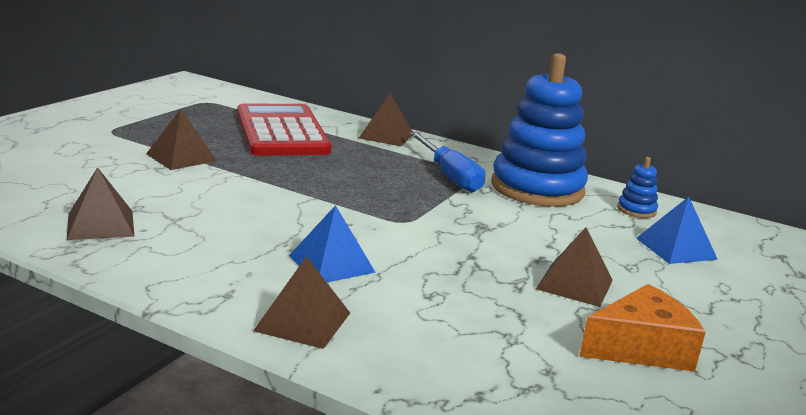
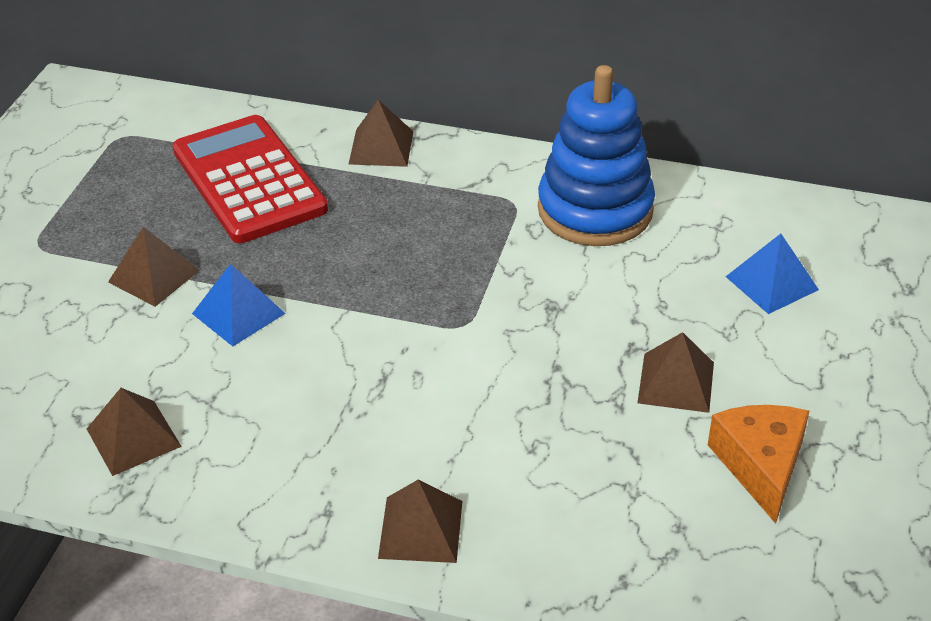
camera: 10 degrees left, 20 degrees up
blue pyramid [289,205,376,282] -> blue pyramid moved to [192,264,286,346]
blue screwdriver [410,132,485,192] -> none
orange cheese [579,284,706,372] -> orange cheese turned 60 degrees counterclockwise [708,405,810,524]
blue stacking toy [617,157,658,218] -> none

